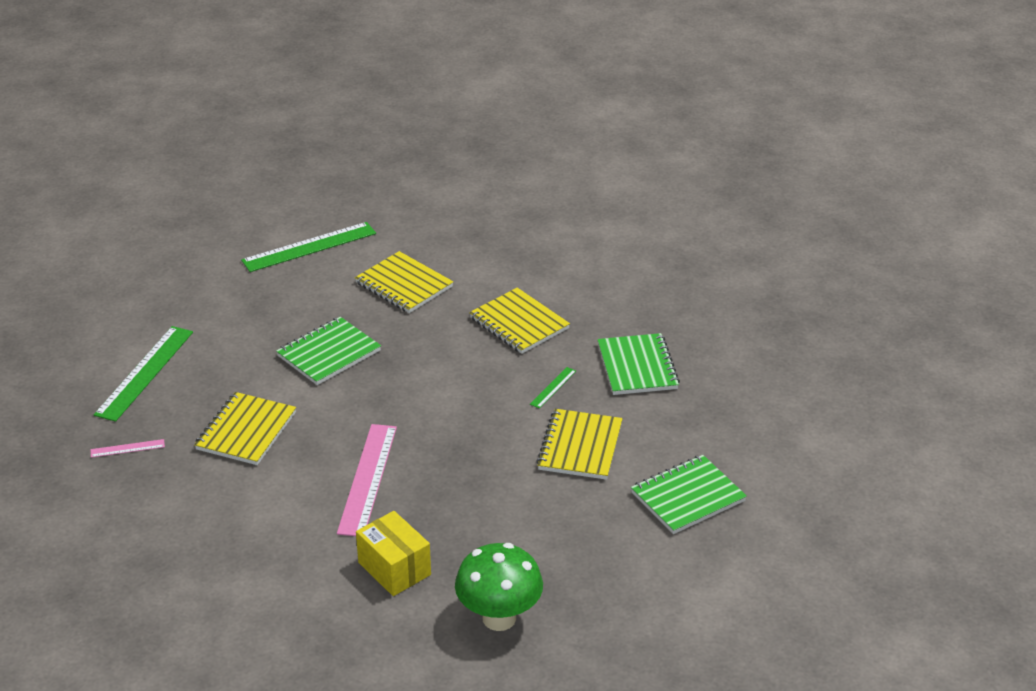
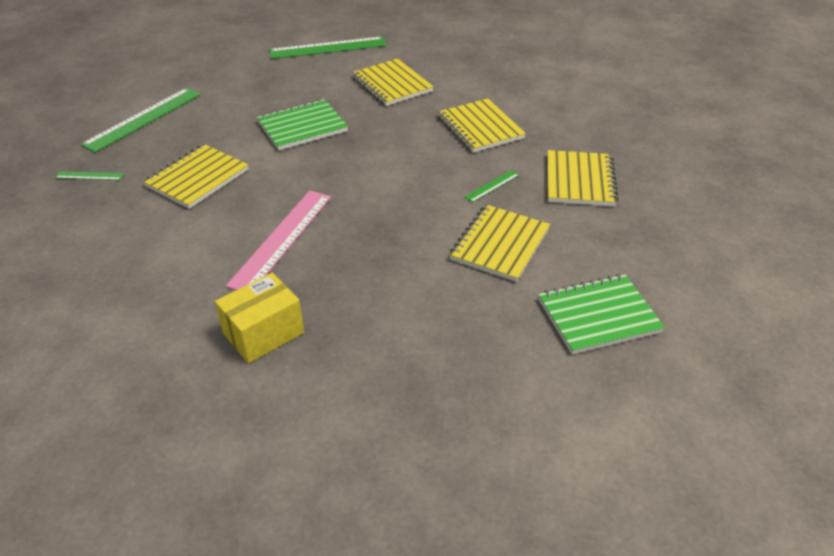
camera: 15 degrees right, 5 degrees up
pink ruler [91,439,165,458] -> green ruler [55,171,124,180]
yellow box [356,511,431,596] -> yellow box turned 75 degrees clockwise [215,273,304,363]
green mushroom [455,543,543,631] -> none
green notebook [597,333,680,395] -> yellow notebook [547,150,619,207]

